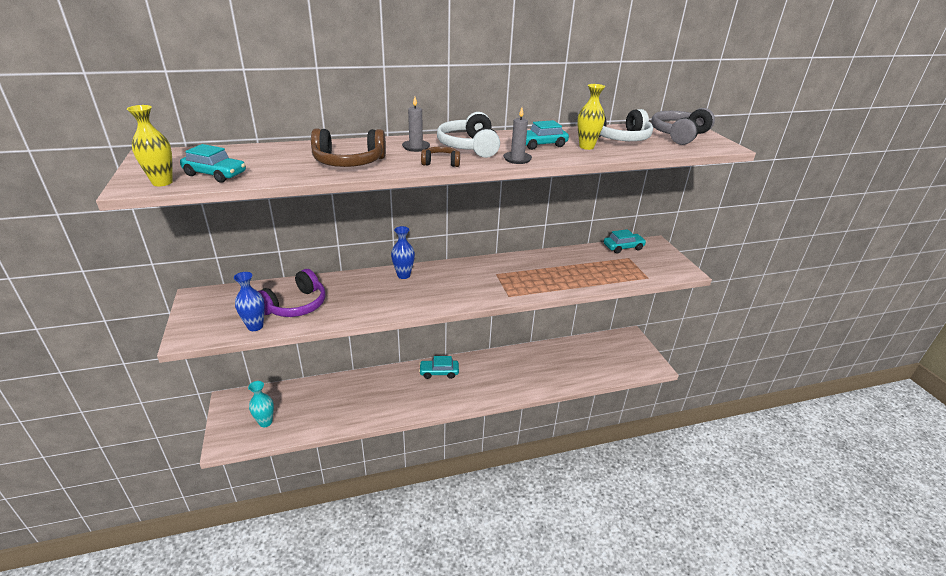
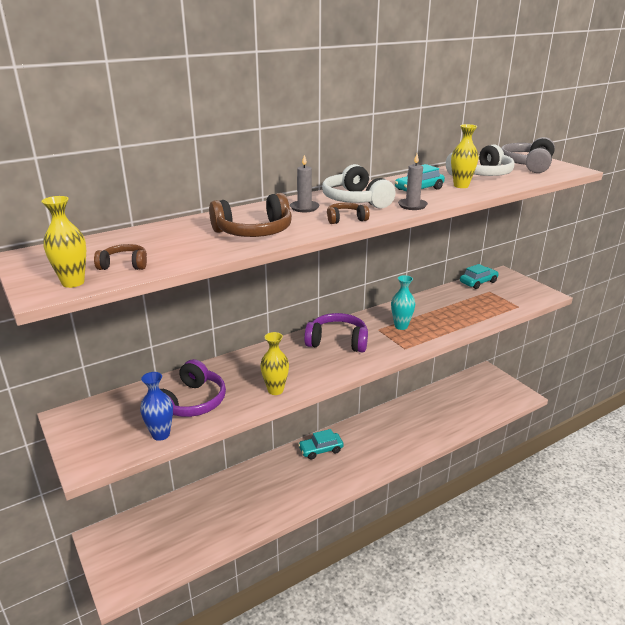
camera: 15 degrees left, 5 degrees down
turquoise car [180,144,246,182] -> brown headphones [94,244,147,270]
turquoise vase [248,381,274,427] -> turquoise vase moved to [391,275,415,330]
blue vase [391,226,415,279] -> none
none -> yellow vase [260,332,289,395]
none -> purple headphones [304,313,368,352]

